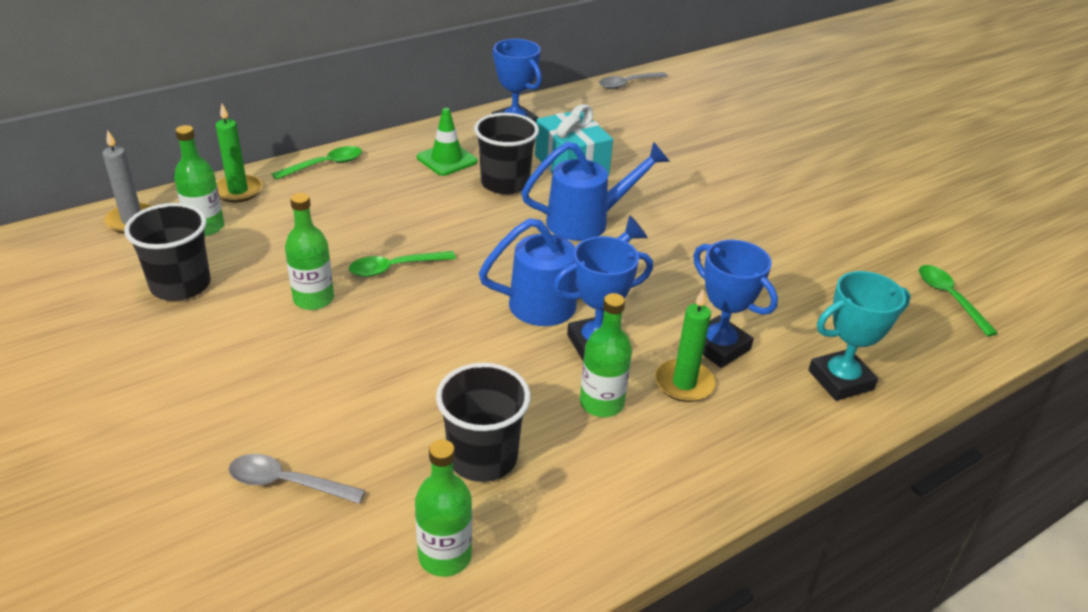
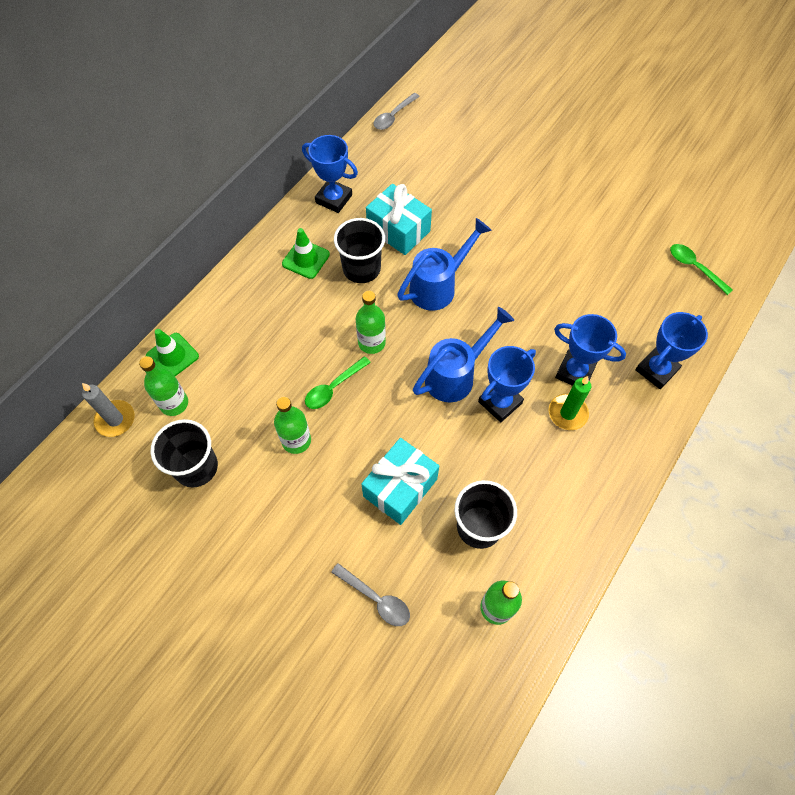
camera: 20 degrees left, 25 degrees up
green candle [216,104,262,203] -> green traffic cone [146,329,199,376]
grey spoon [229,454,366,504] -> grey spoon turned 135 degrees counterclockwise [331,563,410,626]
green spoon [272,146,362,180] -> none
green bottle [580,293,632,417] -> green bottle moved to [356,291,386,354]
turquoise trophy [808,271,911,401] -> blue trophy [635,312,708,389]
none -> turquoise gift [361,438,439,525]

